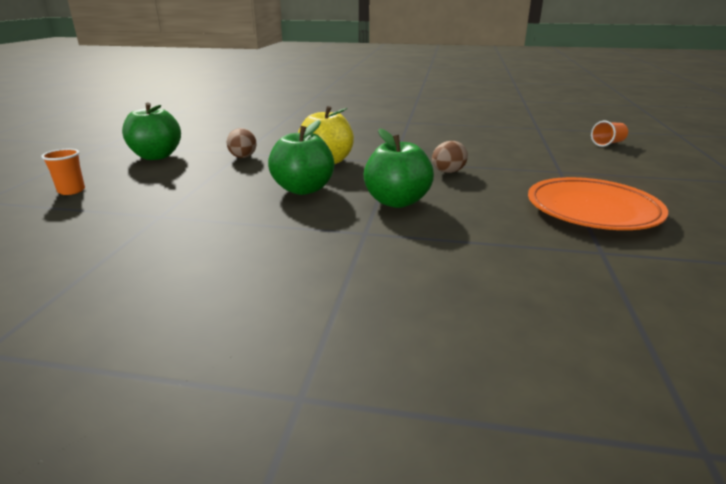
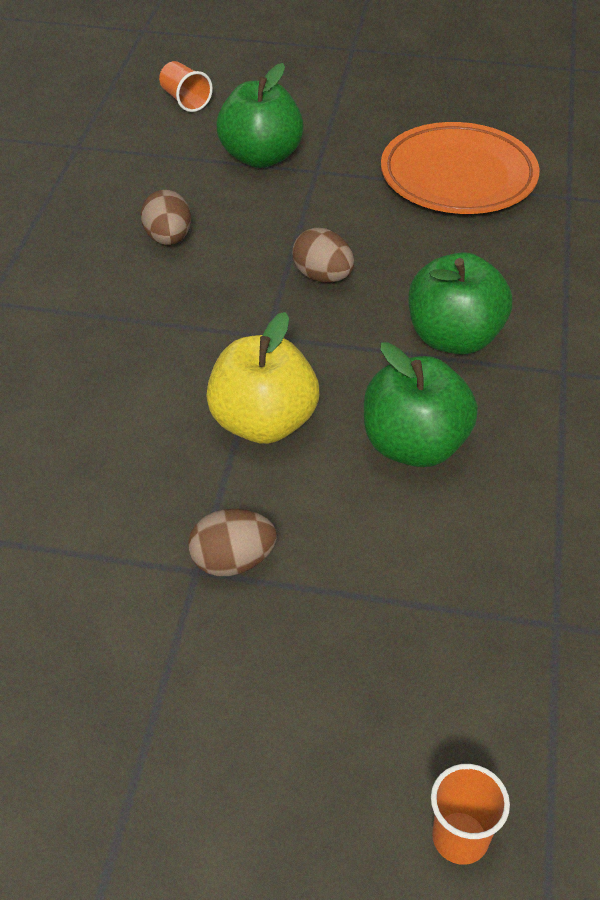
camera: 90 degrees left, 20 degrees up
green apple [122,103,181,160] -> green apple moved to [216,63,304,168]
none -> brown egg [141,190,191,245]

